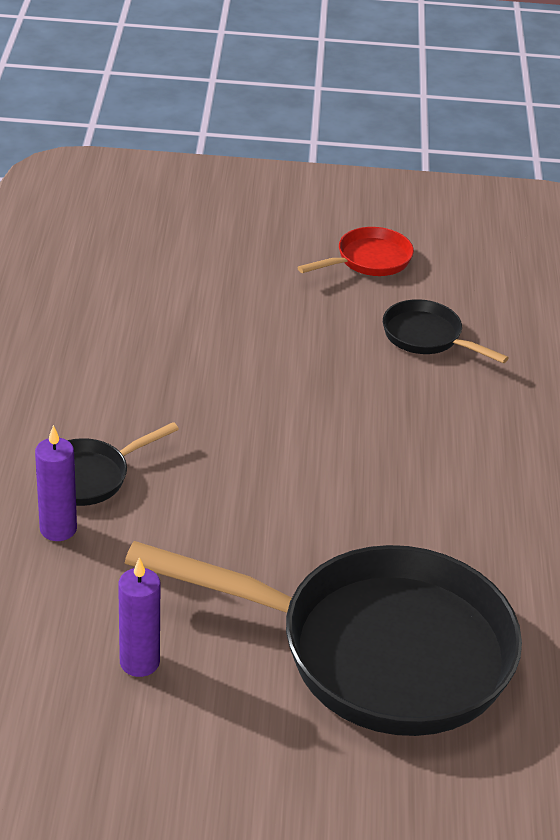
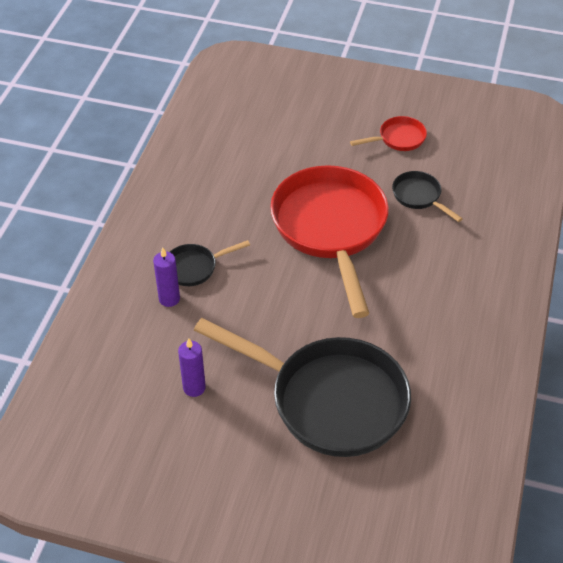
camera: 15 degrees right, 10 degrees up
none -> red pan [270,165,389,318]

